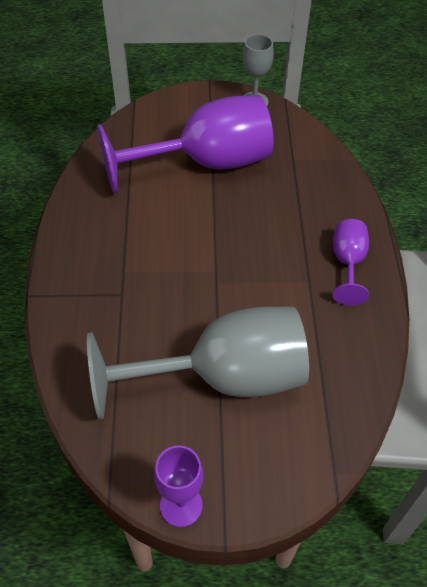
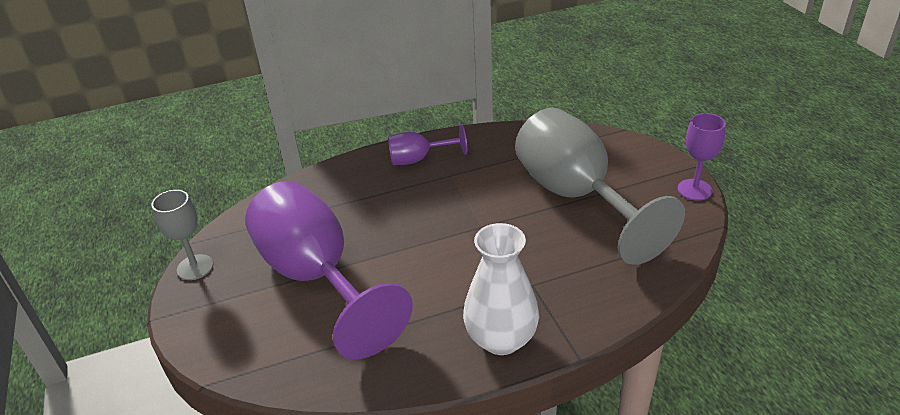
camera: 105 degrees left, 15 degrees down
none -> white vase [463,223,539,355]

